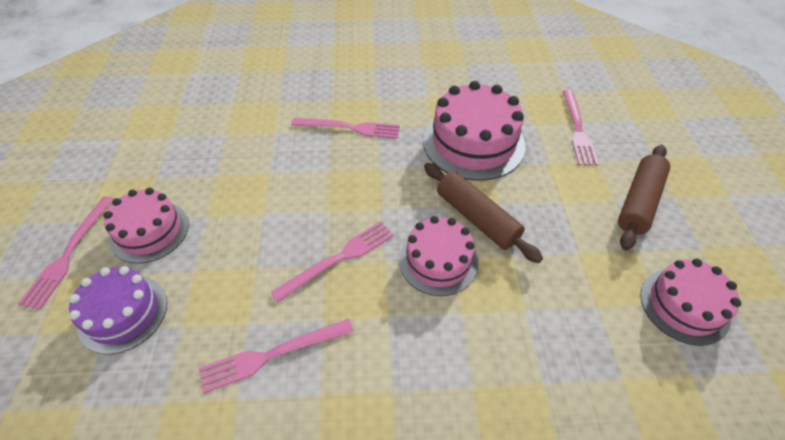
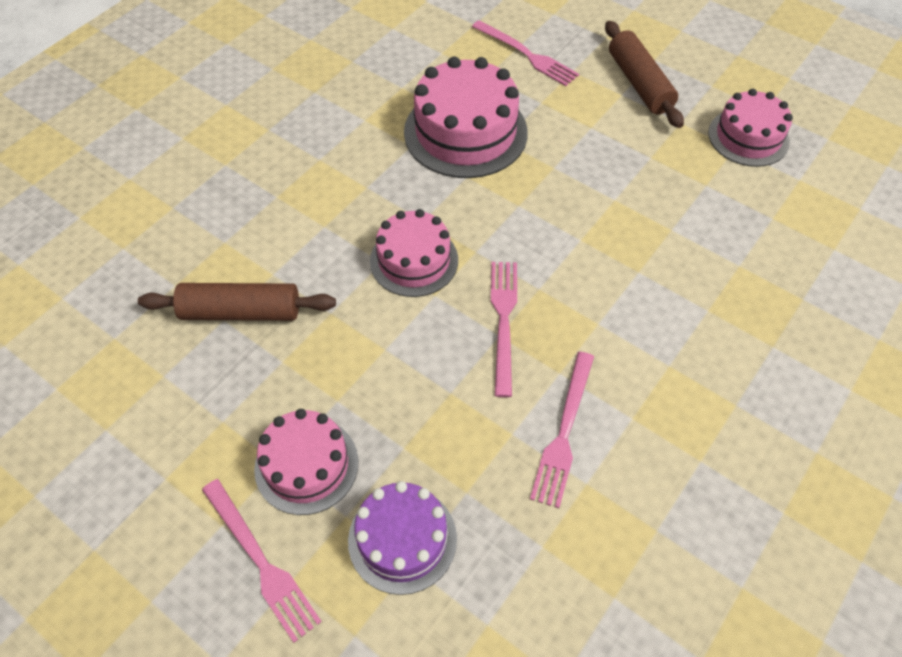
camera: 50 degrees left, 5 degrees up
pink fork [291,118,400,139] -> none
pink cake [399,216,478,296] -> pink cake moved to [370,209,458,297]
brown rolling pin [424,163,543,263] -> brown rolling pin moved to [138,283,336,321]

